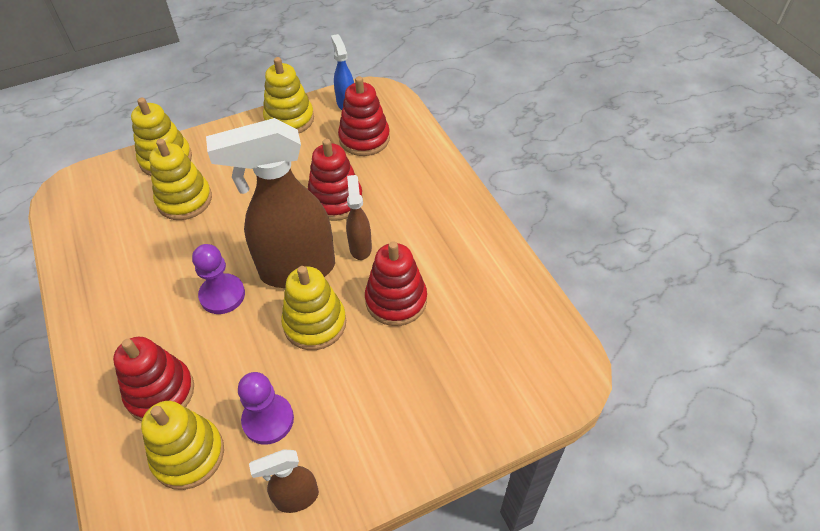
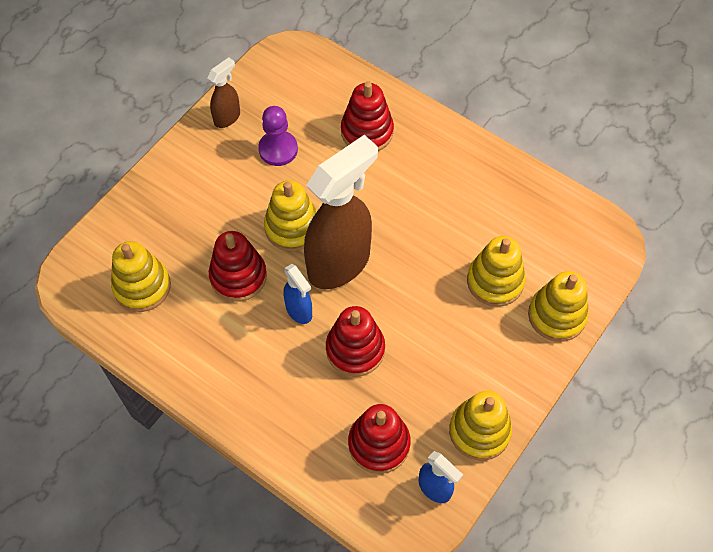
camera: 150 degrees right, 10 degrees up
yellow stacking toy [141,401,224,490] -> yellow stacking toy moved to [111,241,171,312]
purple pawn [192,244,245,314] -> none
brown spray bottle [346,175,372,260] -> blue spray bottle [283,264,312,324]

